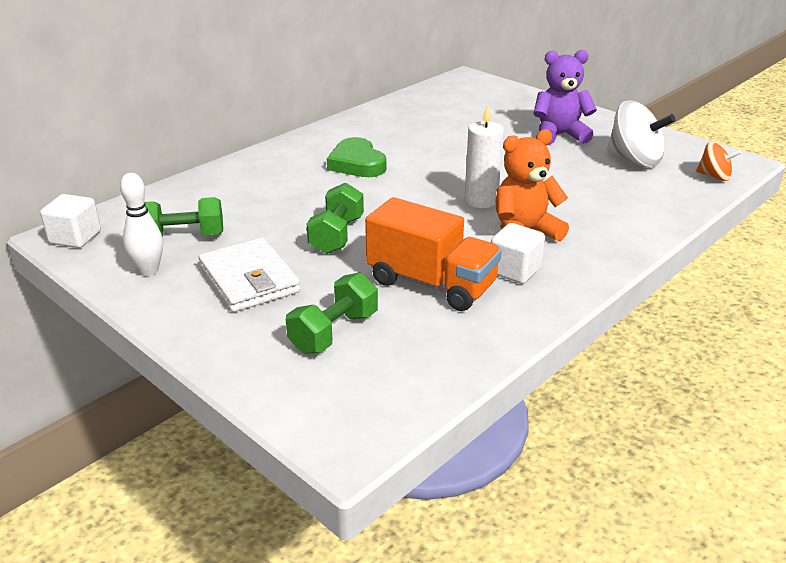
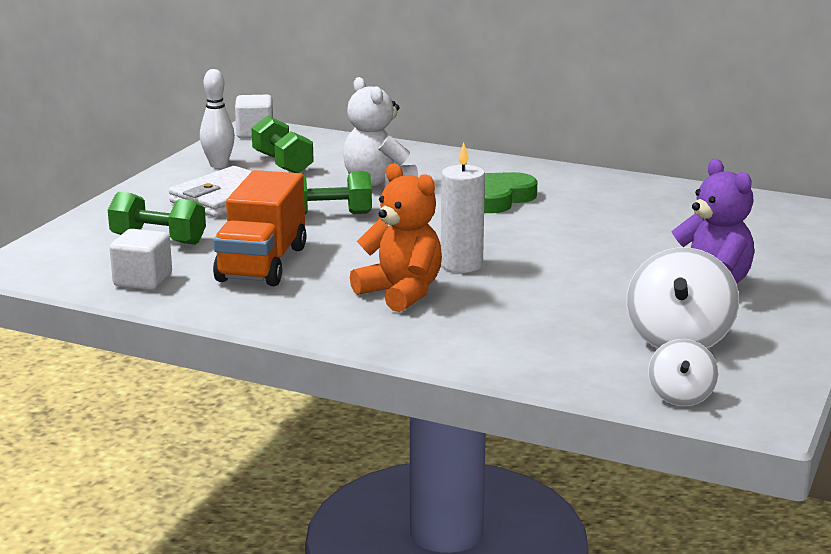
camera: 70 degrees right, 10 degrees down
white cube [491,223,545,284] -> white cube moved to [110,229,172,290]
orange spinning top [696,142,741,181] -> white spinning top [648,339,718,406]
none -> white teddy bear [343,77,418,189]

